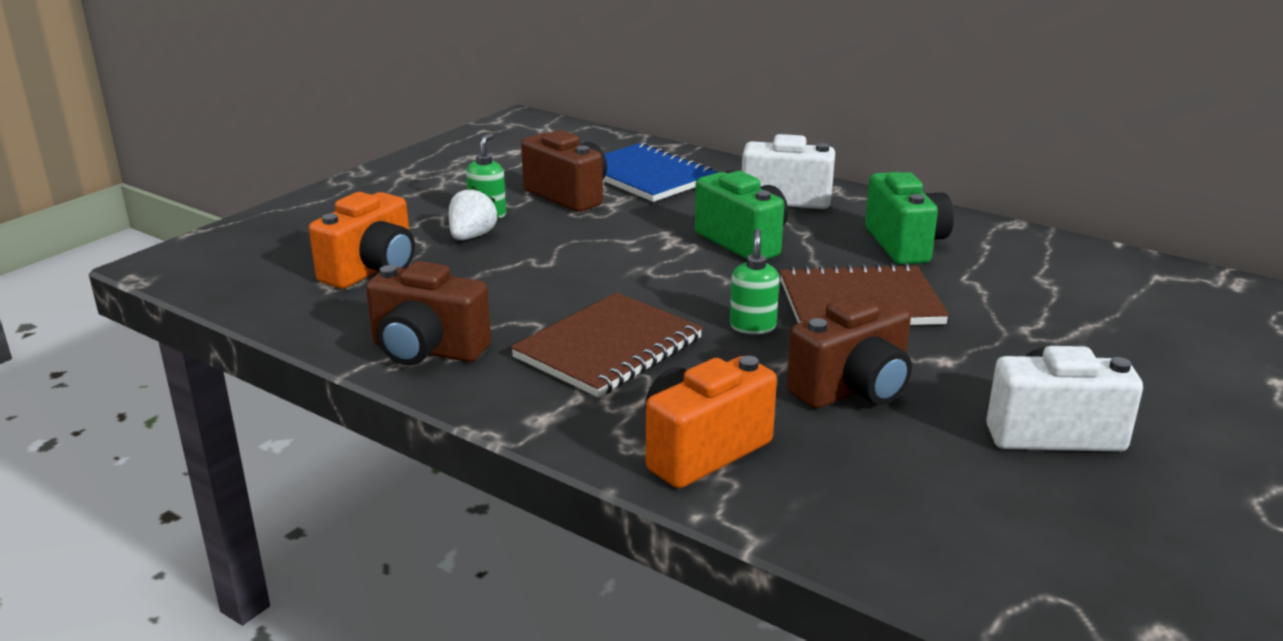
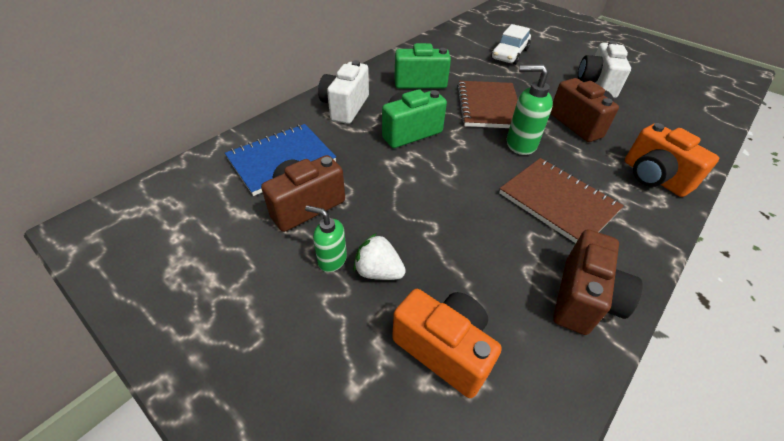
camera: 85 degrees left, 20 degrees up
green soap dispenser [730,229,779,334] -> green soap dispenser [507,64,553,155], size x1.53
none -> white car [491,24,531,65]

